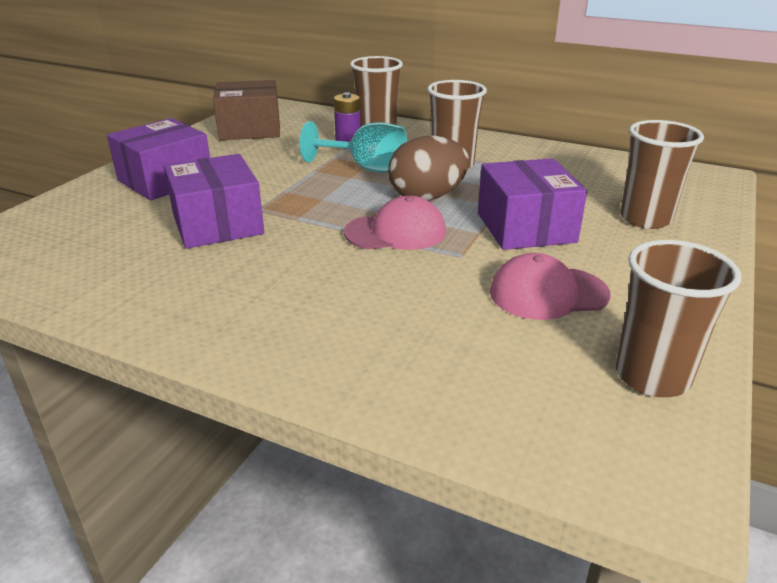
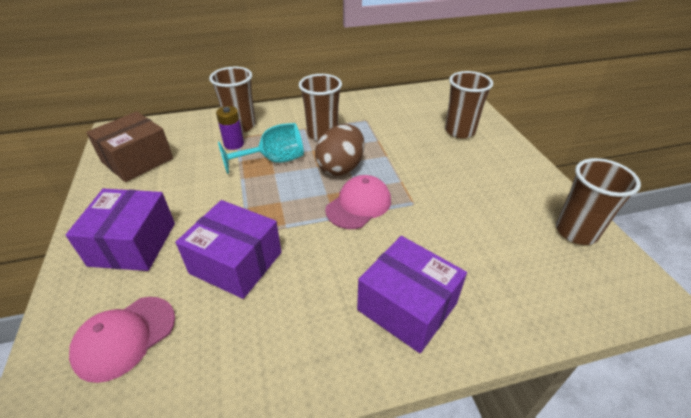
camera: 40 degrees left, 10 degrees up
purple box [478,158,587,250] -> purple box moved to [357,236,467,353]
pink cap [490,253,610,320] -> pink cap moved to [69,297,175,383]

